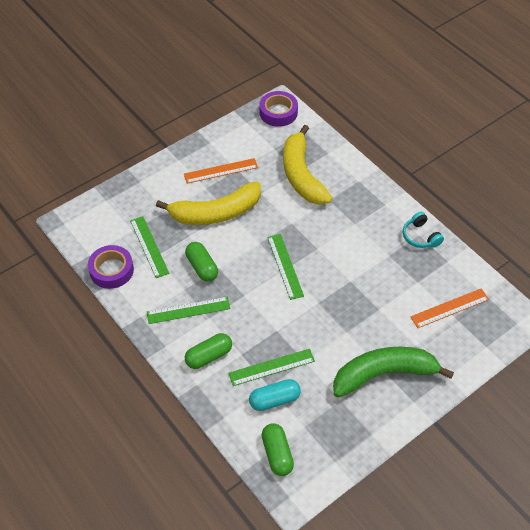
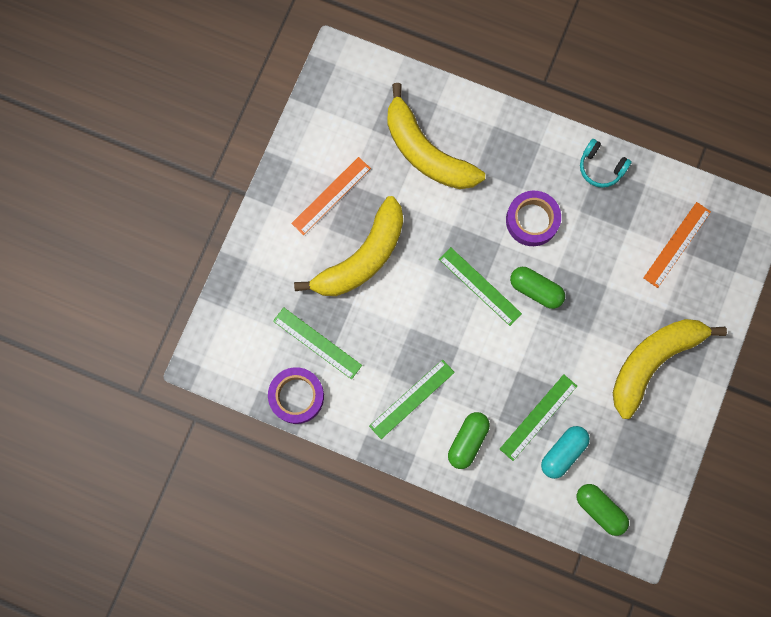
camera: 30 degrees left, 25 degrees up
green capsule [185,242,218,282] -> green capsule moved to [510,267,565,309]
purple tape [259,91,298,127] -> purple tape moved to [506,191,561,246]
green banana [333,347,454,398] -> yellow banana [613,319,727,419]

